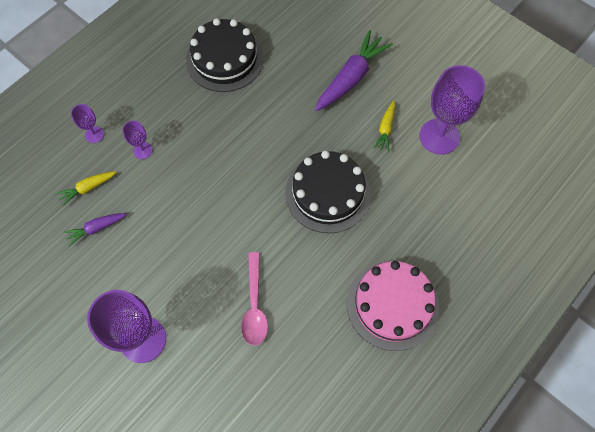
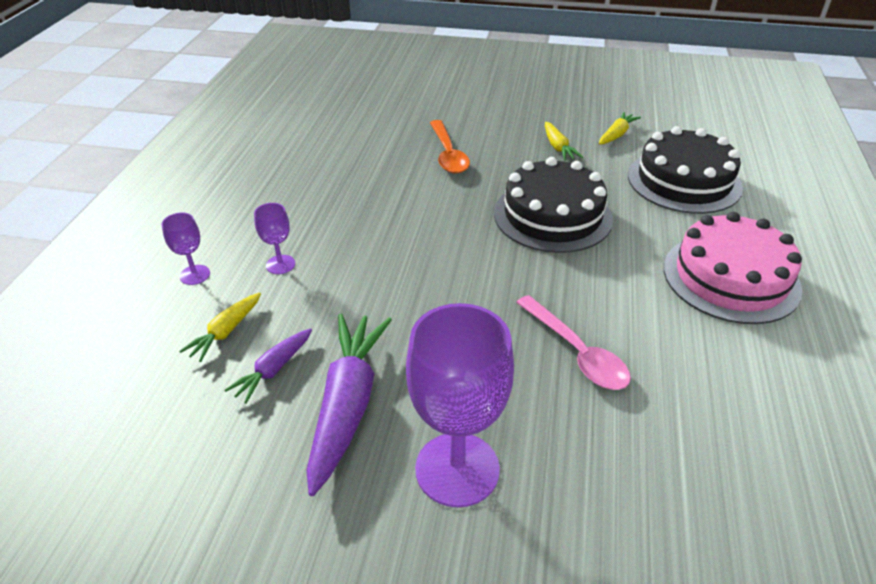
camera: 30 degrees left, 25 degrees down
black cake [186,18,264,92] -> black cake moved to [628,126,743,214]
purple carrot [315,30,393,111] -> purple carrot moved to [306,313,392,496]
purple goblet [420,65,485,155] -> yellow carrot [599,112,641,145]
none -> orange spoon [430,120,470,173]

